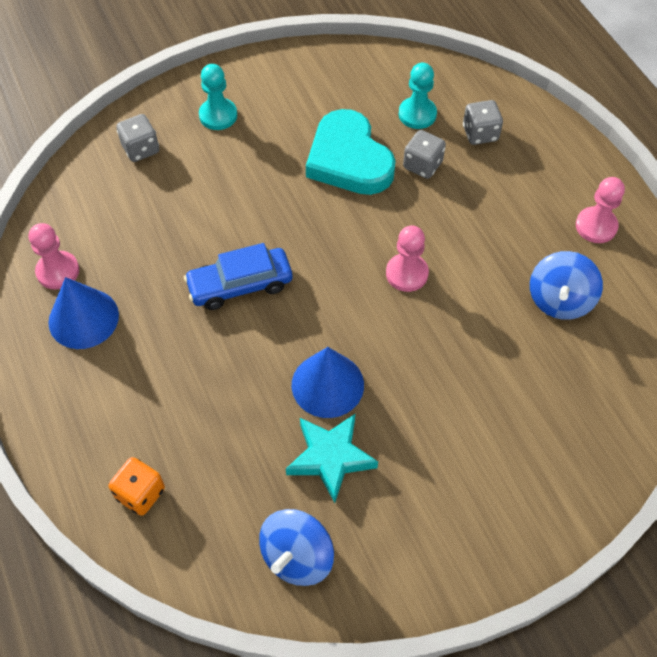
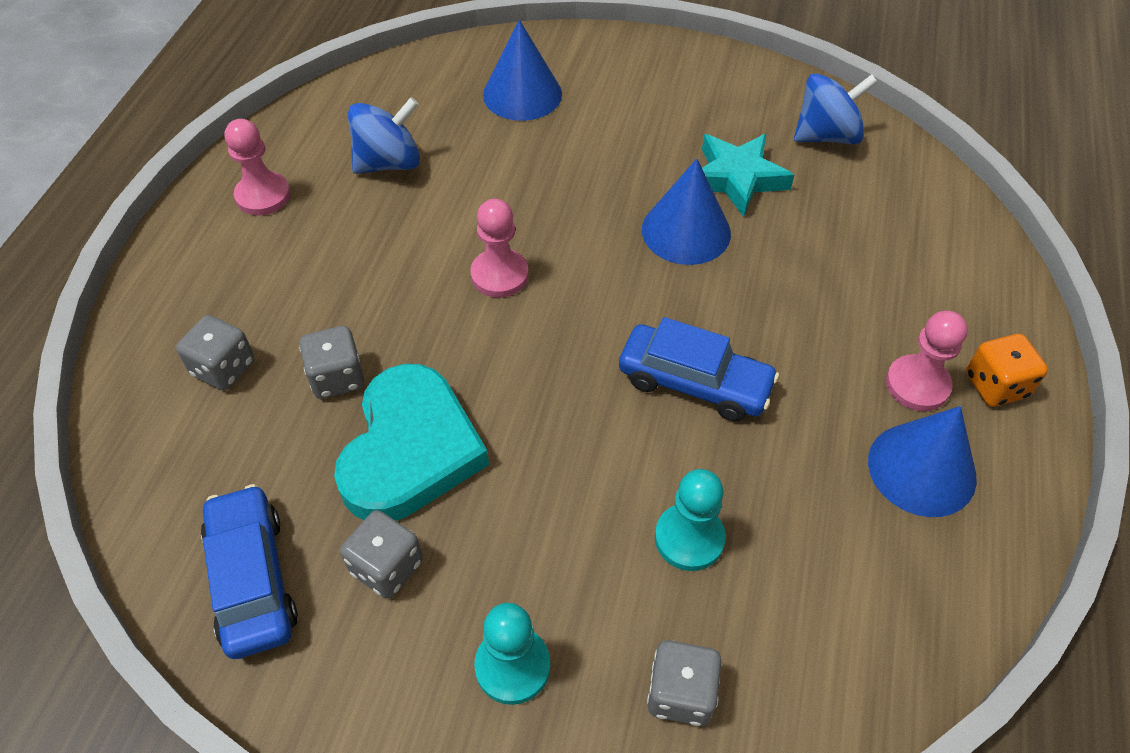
camera: 140 degrees left, 5 degrees down
pink pawn [29,223,79,290] -> pink pawn moved to [886,311,968,411]
orange dice [109,457,165,516] -> orange dice moved to [966,334,1048,407]
turquoise pawn [399,63,437,129] -> turquoise pawn moved to [655,469,726,571]
none -> blue car [201,484,298,659]
none -> grey dice [340,510,423,598]
none -> blue cone [483,20,562,121]

